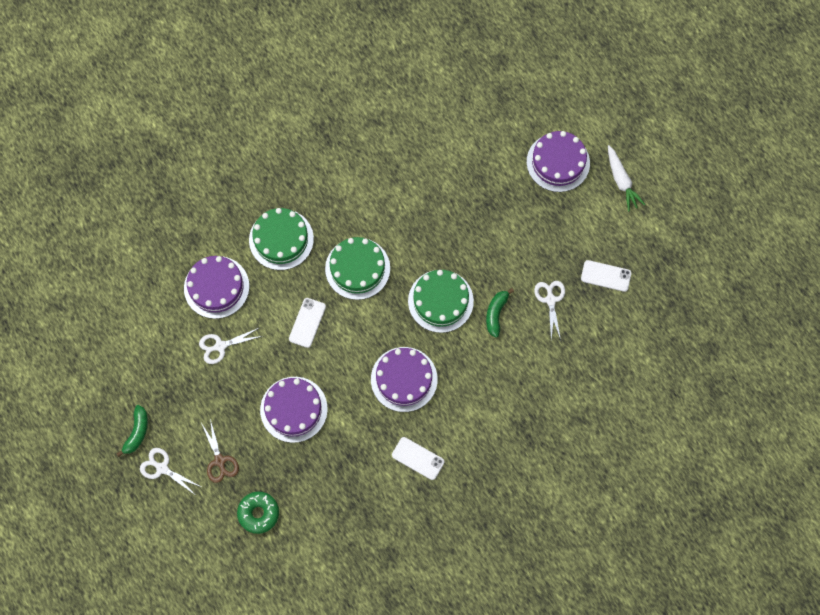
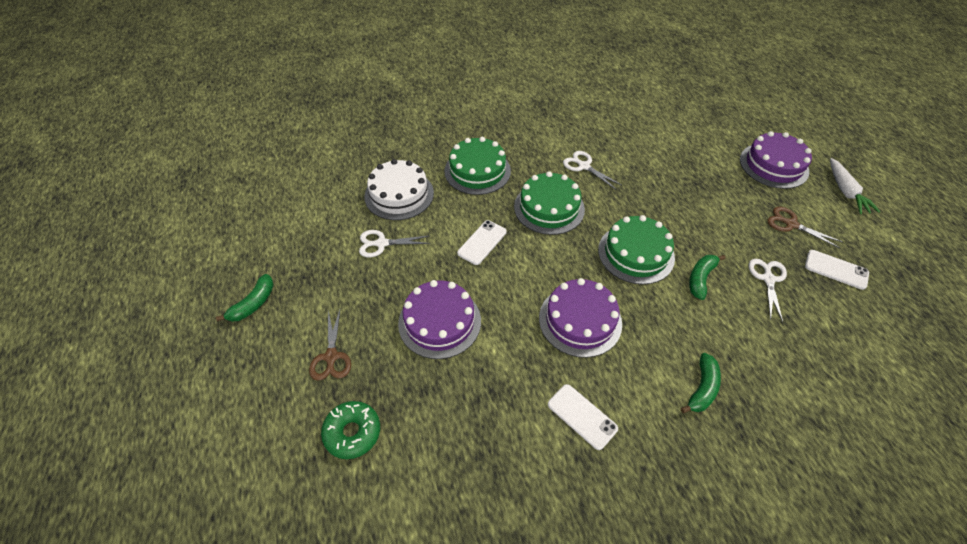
camera: 15 degrees right, 20 degrees down
white scissors [140,448,201,494] -> white scissors moved to [563,151,621,190]
purple cake [184,256,249,319] -> white cake [364,159,434,220]
none -> green banana [681,353,721,413]
none -> brown scissors [767,207,842,248]

